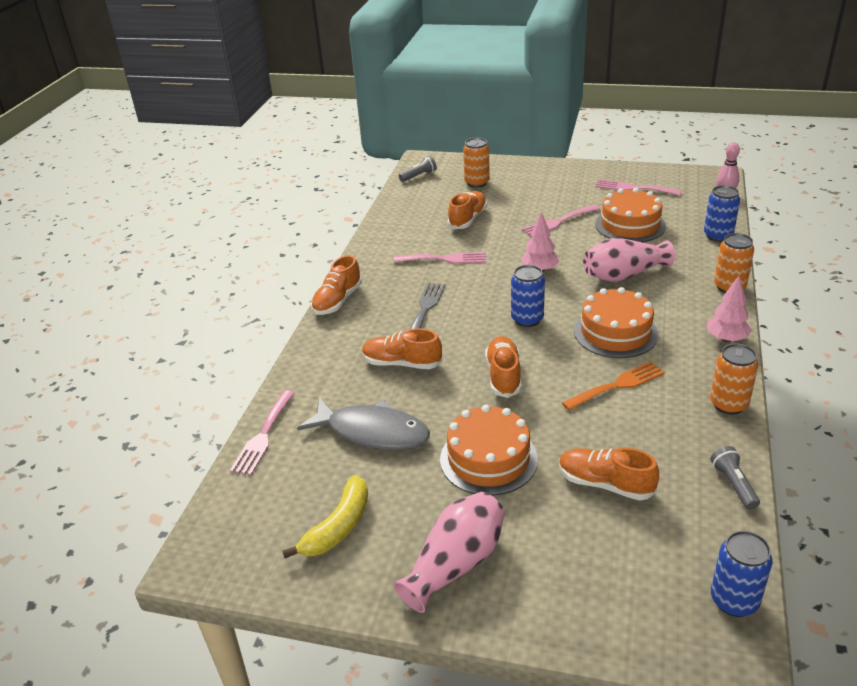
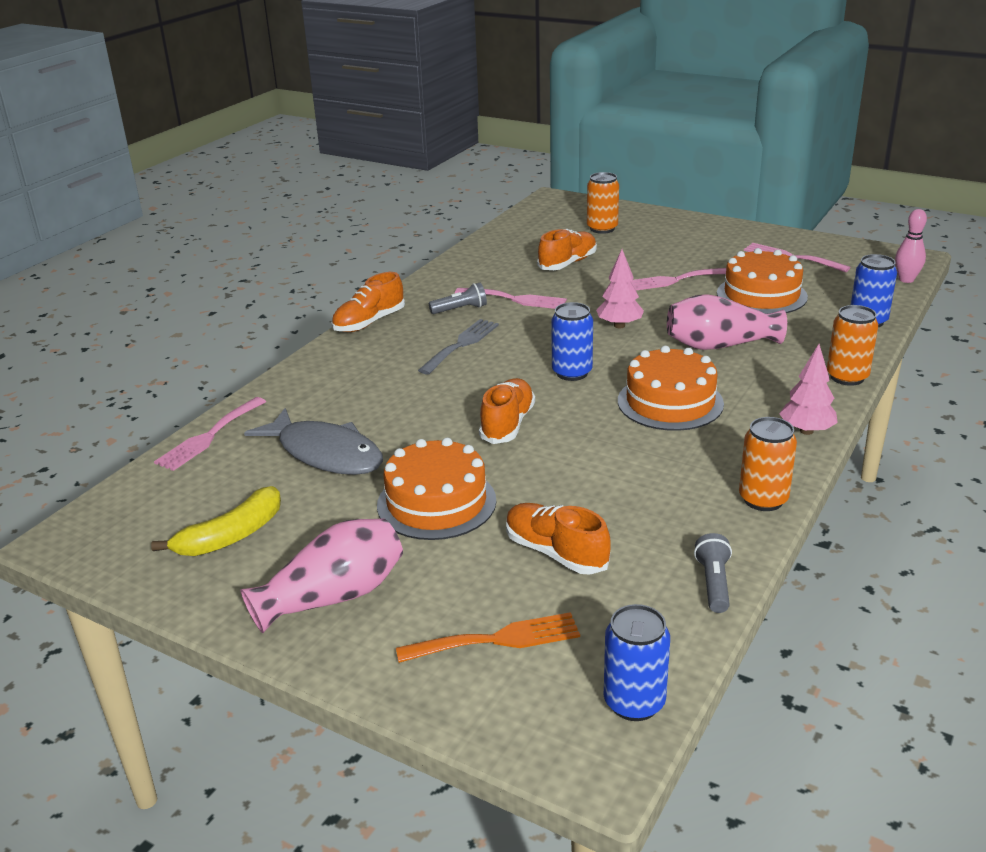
camera: 15 degrees right, 5 degrees down
orange shoe [362,328,443,369] -> none
grey flashlight [399,156,437,182] -> grey flashlight moved to [429,283,487,314]
orange fork [562,361,665,411] -> orange fork moved to [396,612,580,663]

